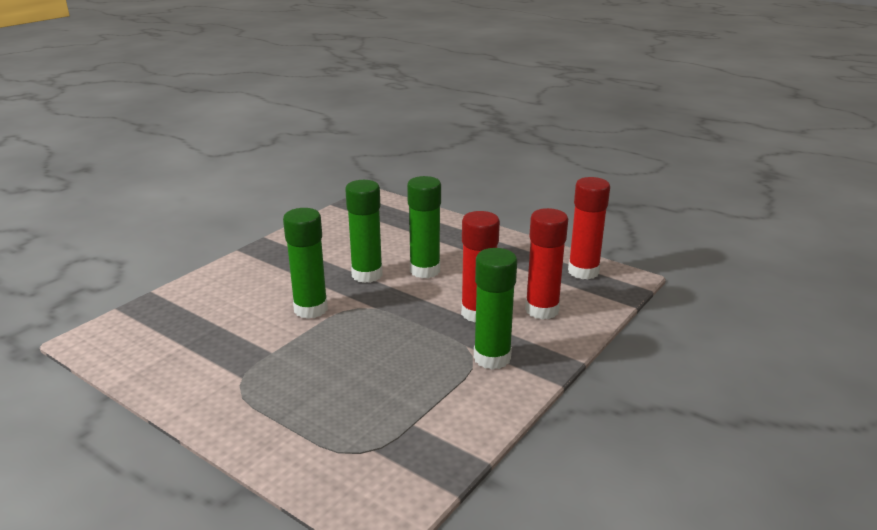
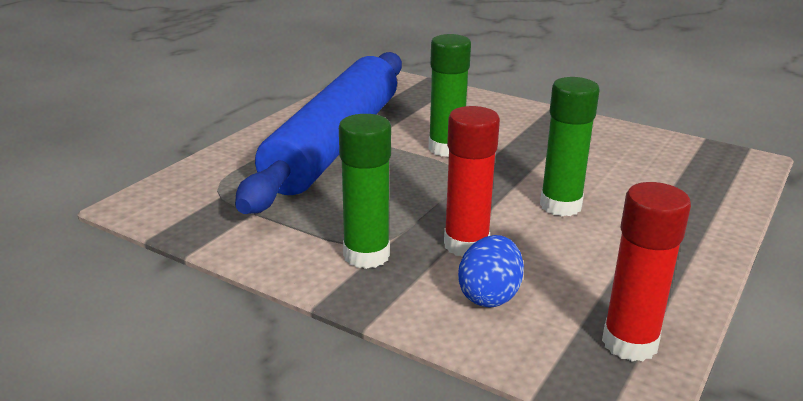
camera: 85 degrees right, 0 degrees up
green glue stick [345,180,383,283] -> none
red glue stick [525,208,568,320] -> blue egg [458,235,524,308]
none -> blue rolling pin [235,52,402,214]

